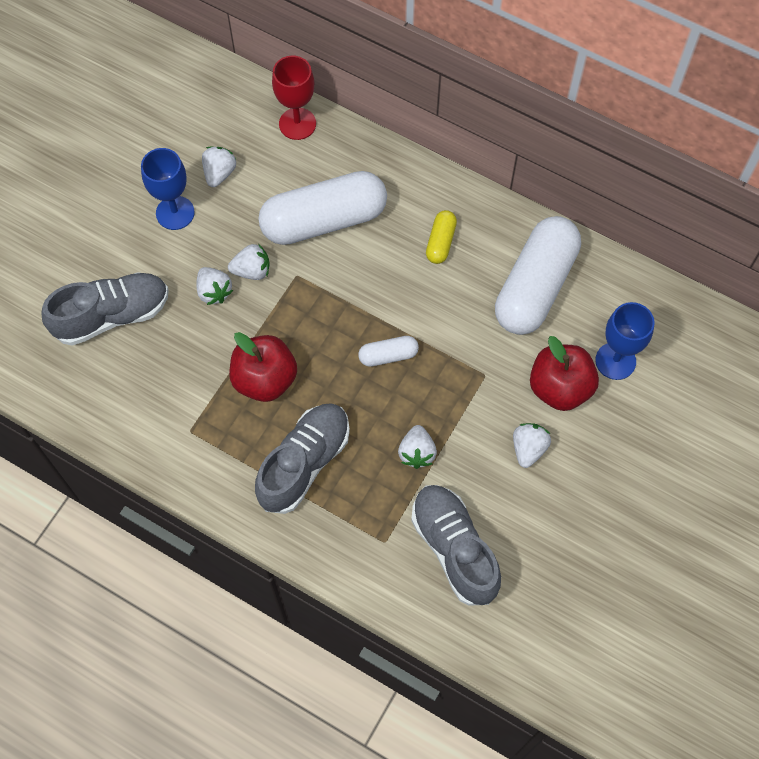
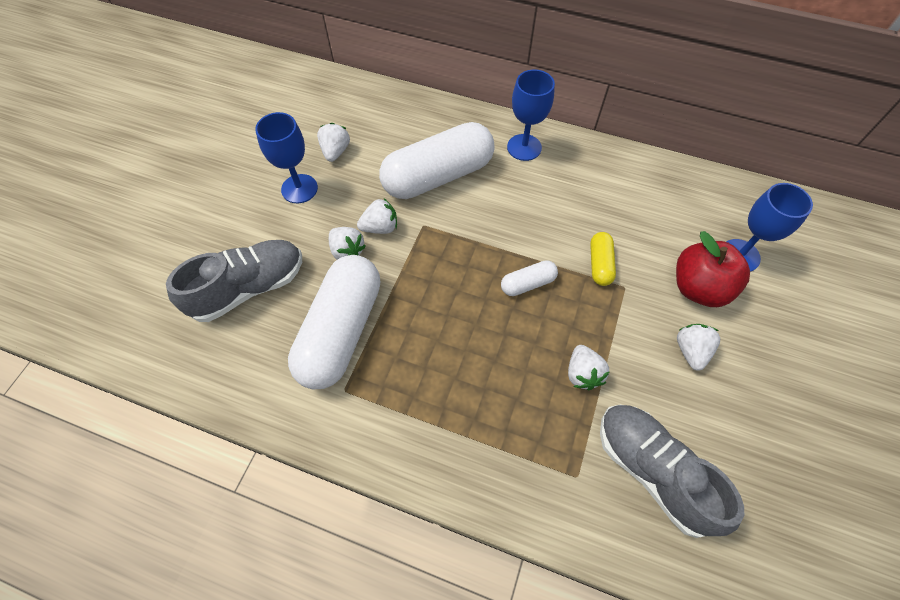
camera: 10 degrees left, 5 degrees down
red apple [229,332,297,402] -> none
grey shoe [255,403,350,514] -> none
red goblet [272,56,316,140] -> none
yellow capsule [426,210,457,264] -> yellow capsule moved to [590,232,616,286]
white capsule [495,216,581,335] -> white capsule moved to [288,255,380,389]
none -> blue goblet [507,70,555,161]

